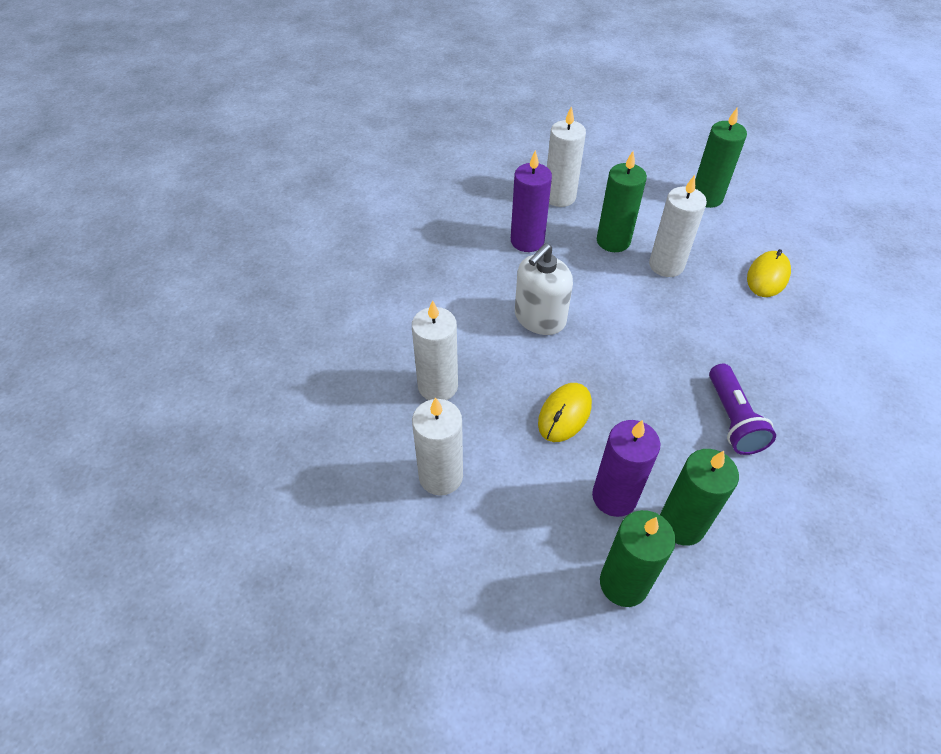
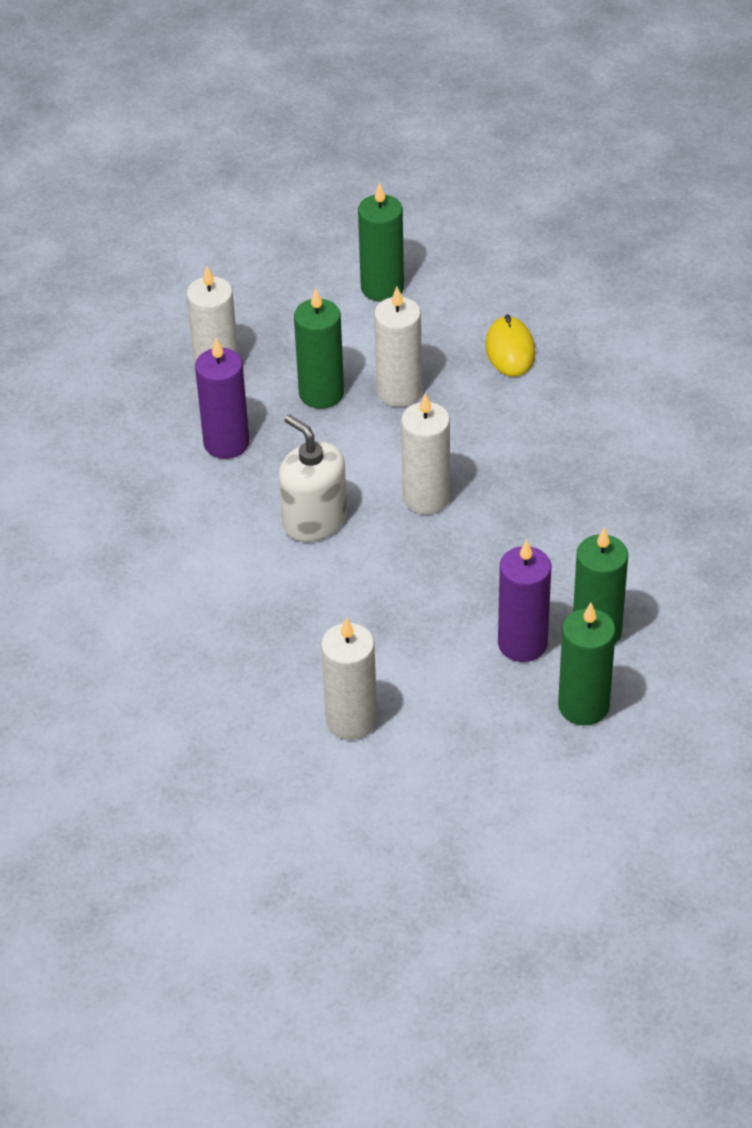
camera: 35 degrees left, 5 degrees down
white candle [412,300,458,400] -> white candle moved to [401,393,450,515]
white soap dispenser [515,243,573,335] -> white soap dispenser turned 135 degrees clockwise [279,414,347,542]
yellow mouse [538,383,592,442] -> none
purple flashlight [709,364,776,455] -> none

